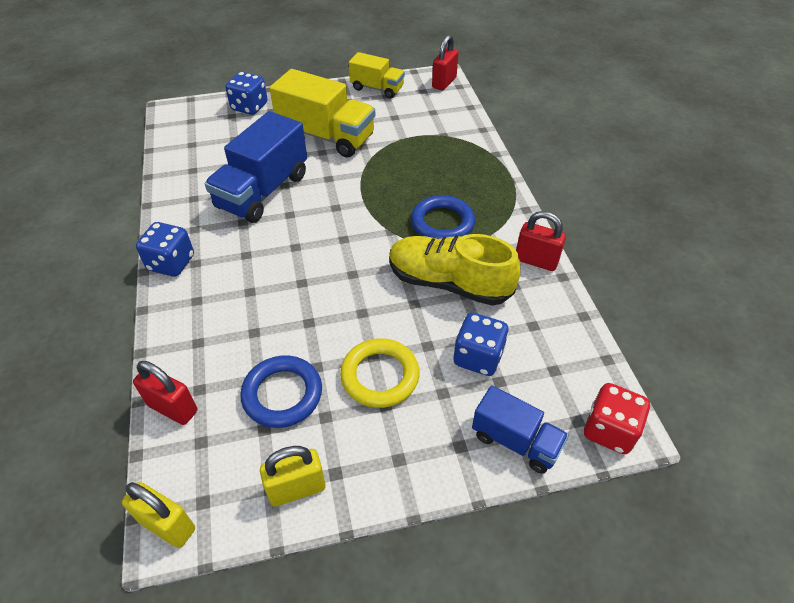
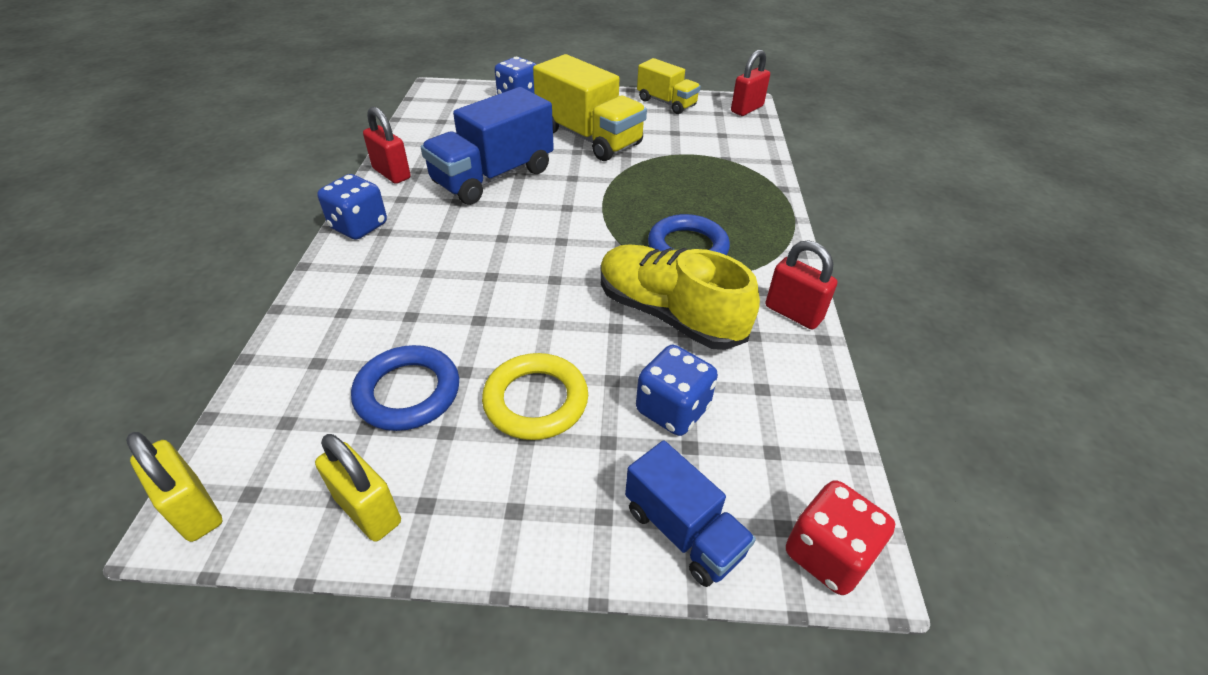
camera: 15 degrees right, 5 degrees down
red padlock [133,361,197,425] -> red padlock moved to [363,107,411,184]
yellow padlock [260,446,326,507] -> yellow padlock turned 45 degrees clockwise [315,434,401,542]

